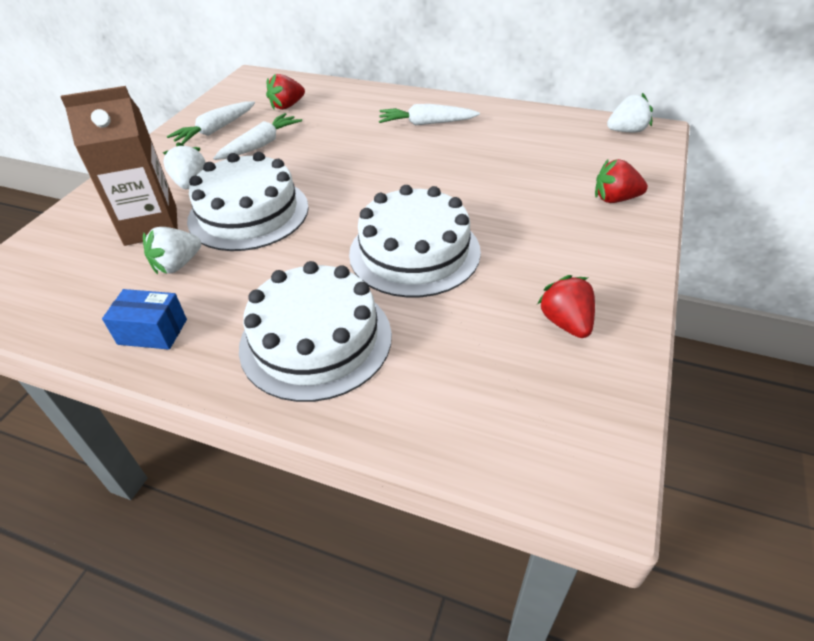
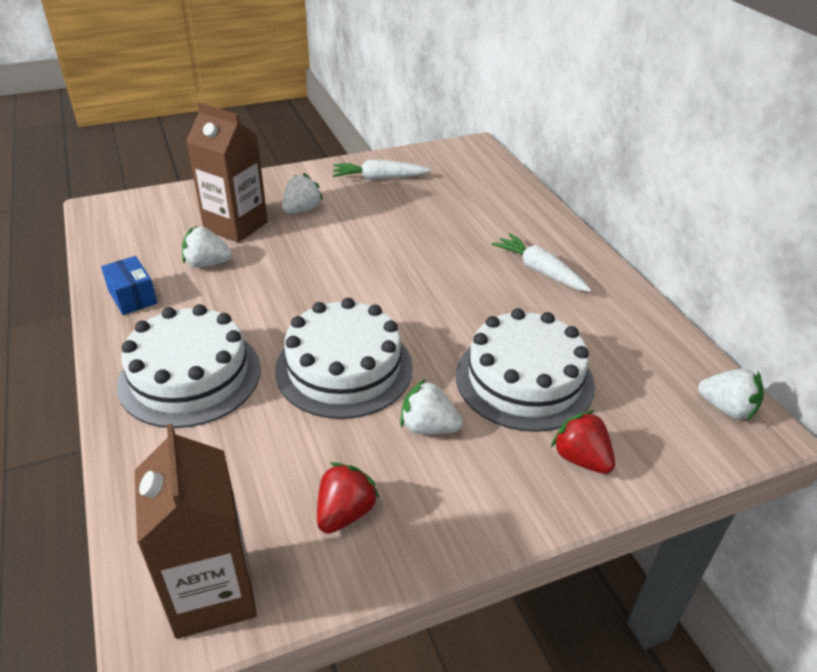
camera: 45 degrees right, 5 degrees down
white cake [187,152,309,251] -> white cake moved to [456,308,595,432]
white carrot [213,113,302,160] -> none
red strawberry [266,74,305,110] -> none
none -> brown carton [134,424,257,639]
none -> white strawberry [400,379,463,434]

